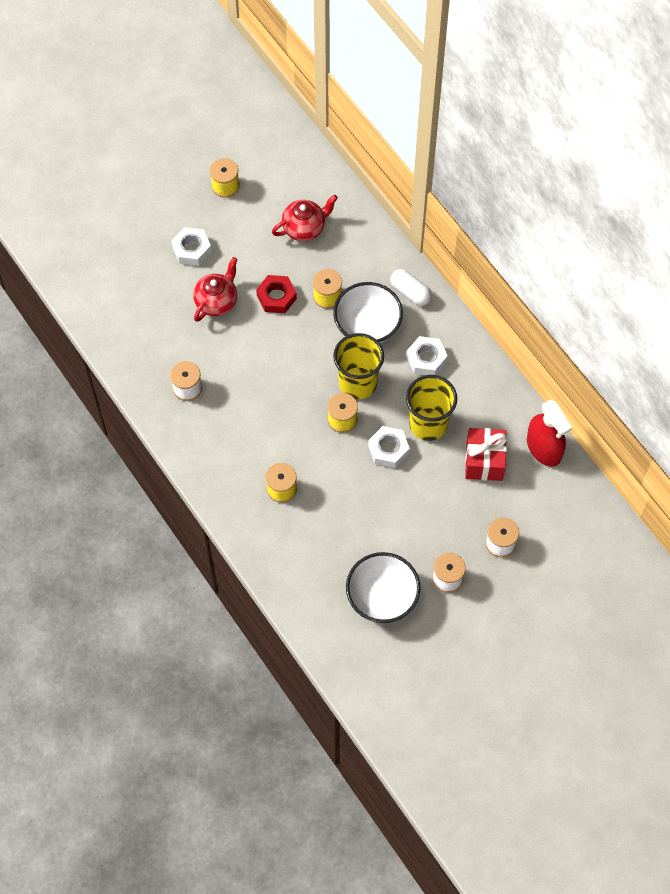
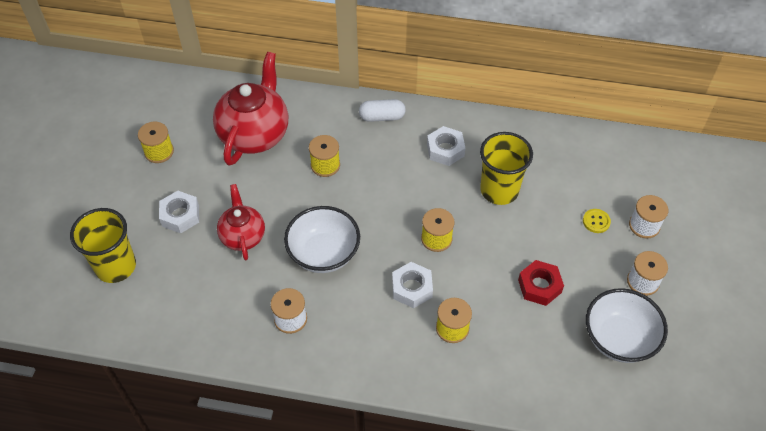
camera: 45 degrees left, 10 degrees down
red nut [256,275,297,313] -> red nut moved to [518,260,564,306]
red teapot [272,195,338,241] -> red teapot [213,52,288,166], size x1.68
white bowl [333,282,403,343] -> white bowl moved to [284,206,360,273]
yellow cup [333,333,384,399] -> yellow cup moved to [70,208,136,283]
white nut [368,426,410,468] -> white nut moved to [392,262,433,308]
red gift [465,428,507,481] -> none
red spray bottle [527,399,572,467] -> none
none -> yellow button [583,209,611,233]

